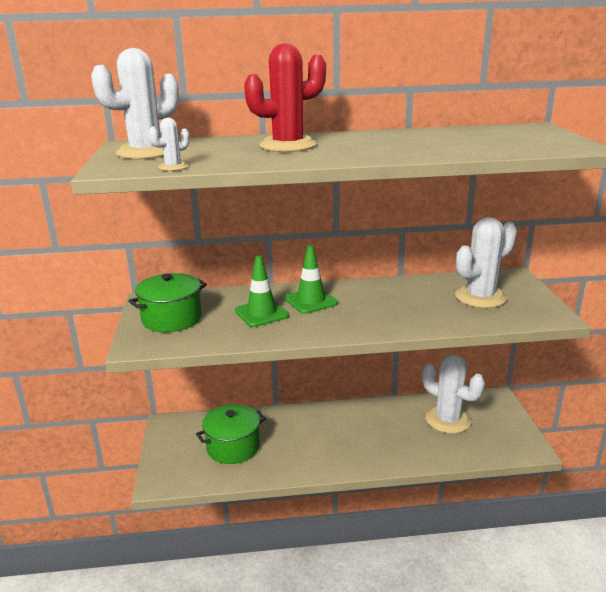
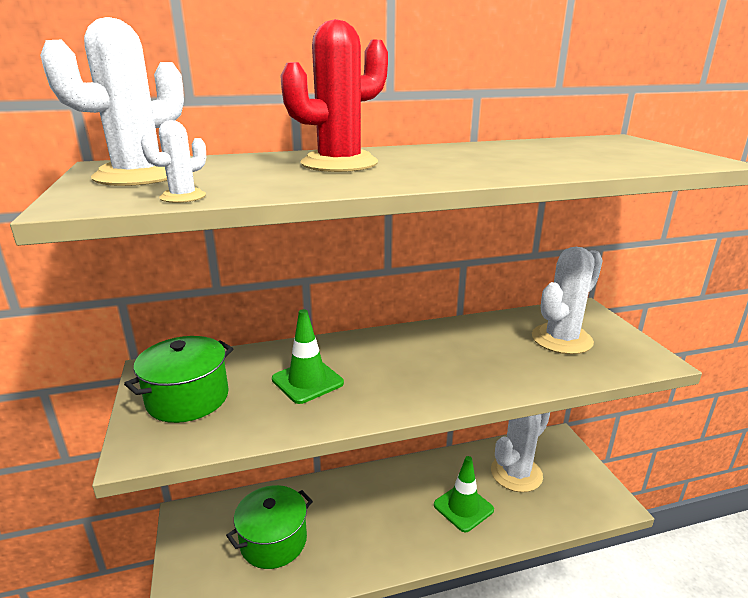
camera: 10 degrees left, 0 degrees up
green traffic cone [285,245,338,314] -> green traffic cone moved to [434,456,494,532]
white cactus [422,355,485,434] -> white cactus turned 75 degrees counterclockwise [491,412,550,492]

